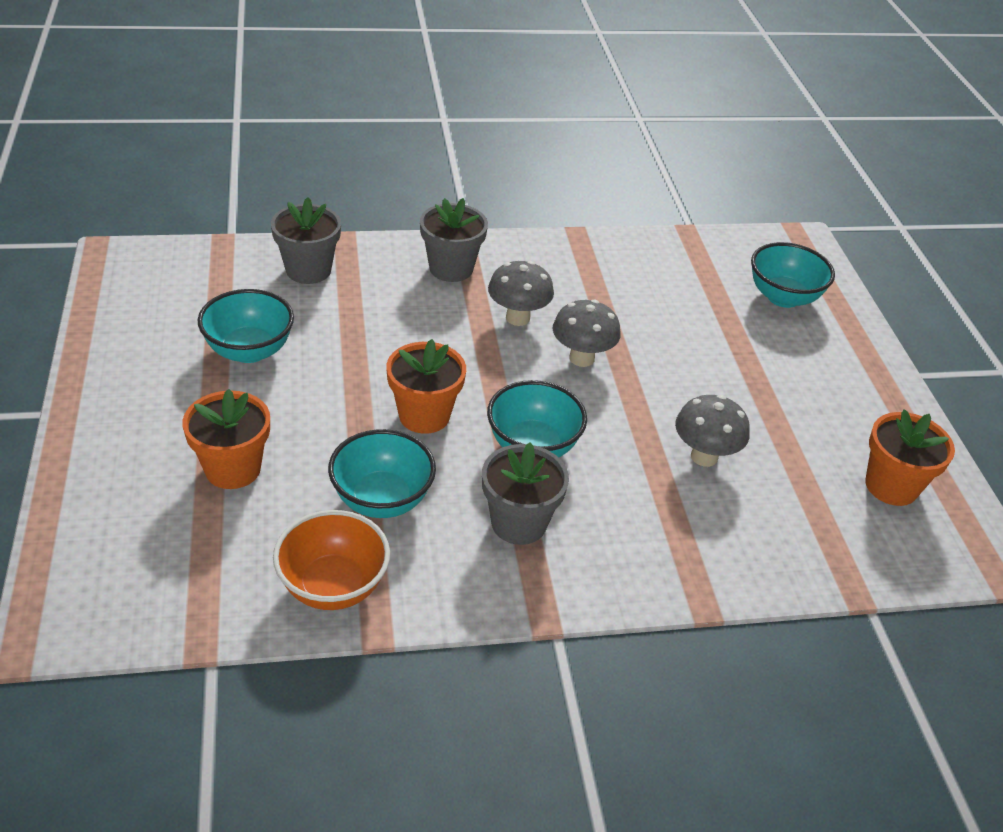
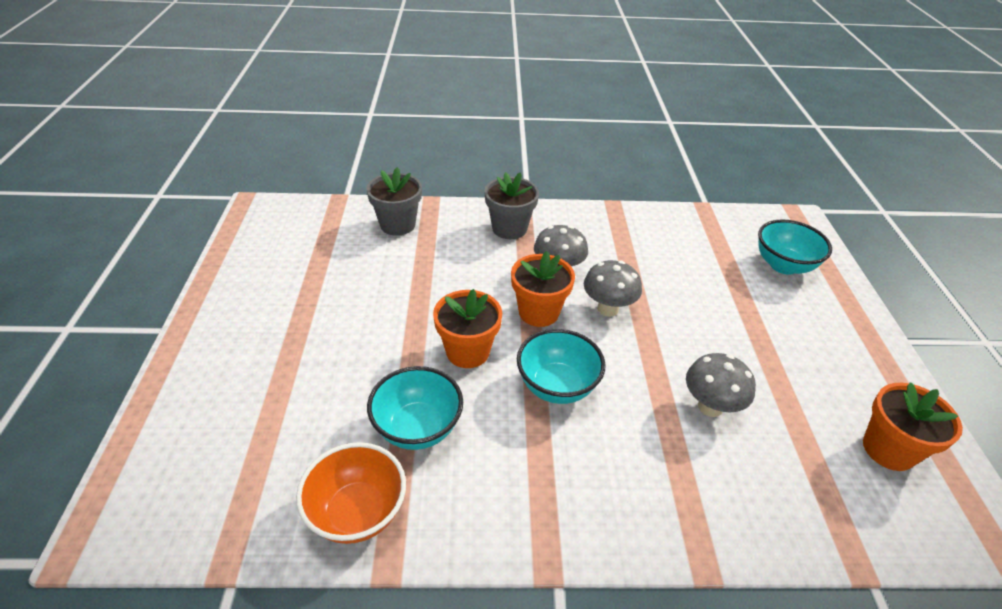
camera: 10 degrees right, 0 degrees up
orange flower pot [182,389,270,489] -> orange flower pot moved to [511,251,575,327]
turquoise bowl [198,289,294,363] -> none
grey flower pot [482,442,569,545] -> none

